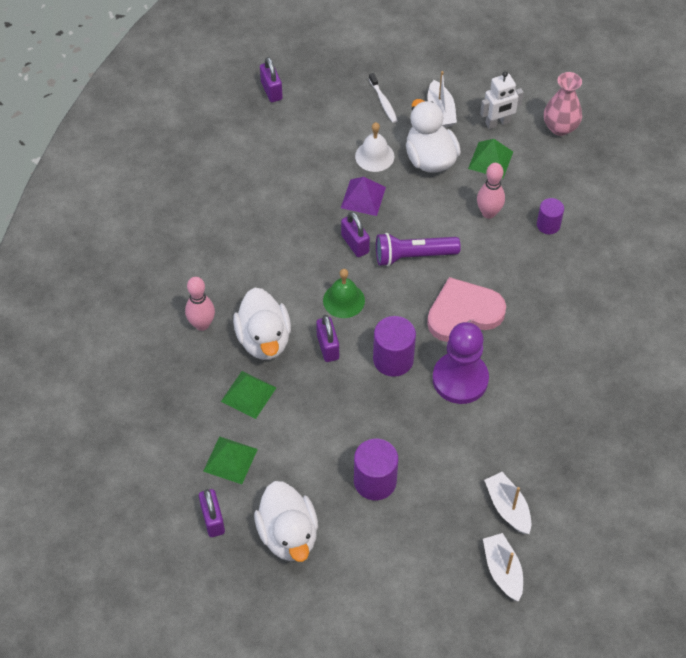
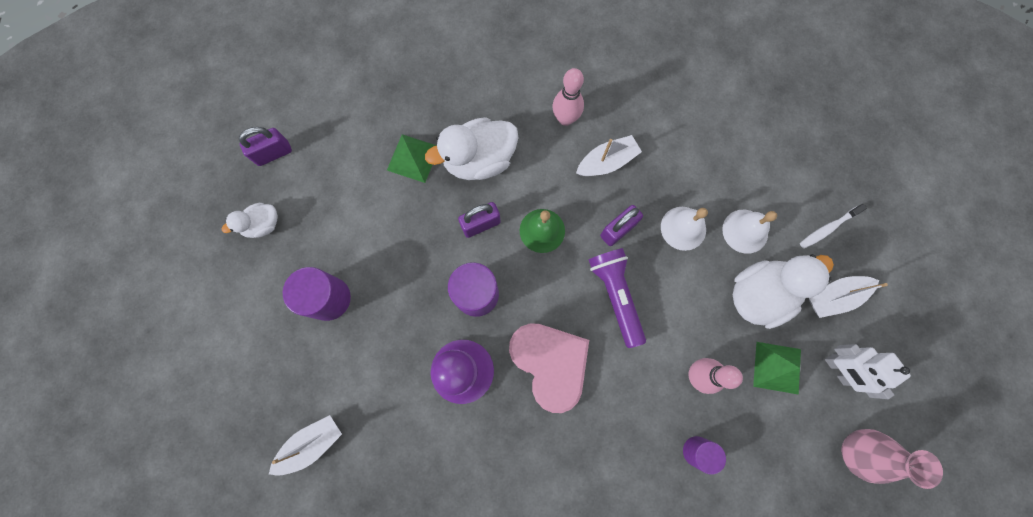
camera: 80 degrees right, 20 degrees up
pink bowling pin [185,277,215,331] -> pink bowling pin moved to [552,68,584,126]
green pyramid [203,436,258,484] -> none
white duck [254,481,318,562] -> white duck [222,203,277,238], size x0.55
purple padlock [260,57,283,102] -> none
purple pyramid [341,177,386,216] -> white bell [661,207,708,251]
white boat [483,533,523,602] -> white boat moved to [576,135,642,176]

